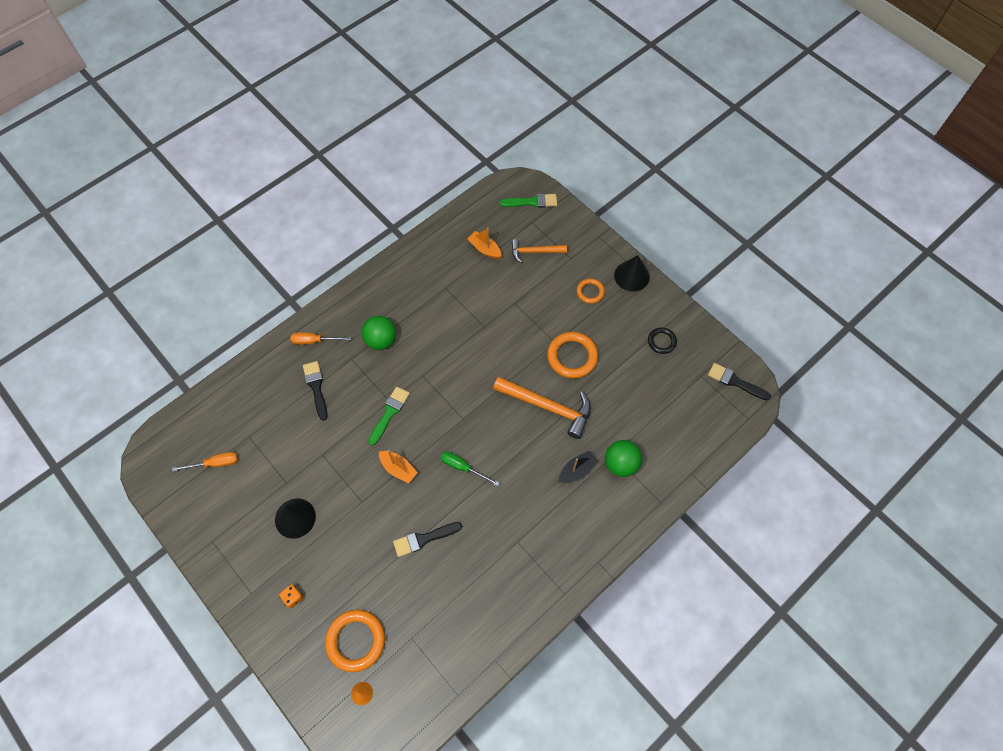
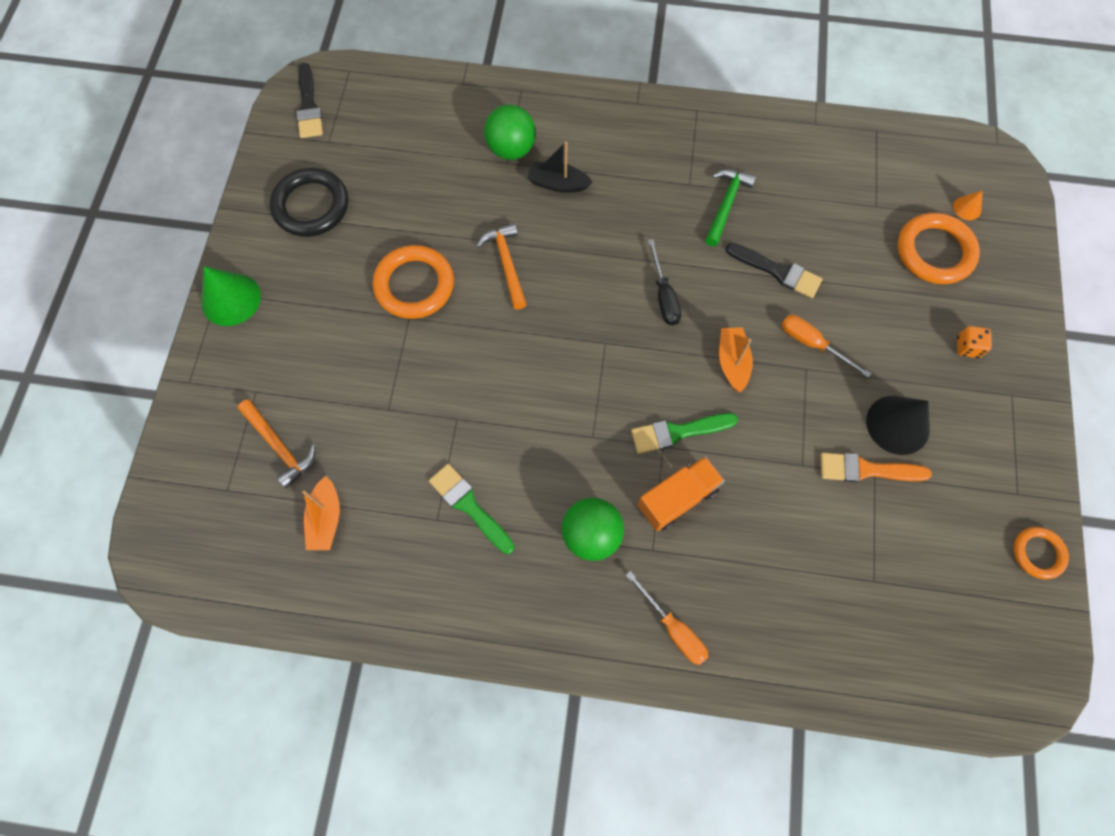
camera: 130 degrees left, 5 degrees up
orange screwdriver [172,452,238,472] -> orange screwdriver moved to [781,315,872,378]
black brush [303,361,328,421] -> none
green screwdriver [440,451,499,486] -> black screwdriver [648,239,681,325]
orange hammer [493,376,591,439] -> orange hammer [477,223,527,310], size x0.60
green brush [500,194,557,208] -> green brush moved to [429,464,514,554]
orange ring [577,278,605,304] -> orange ring moved to [1013,527,1069,579]
black cone [614,255,650,292] -> green cone [201,267,261,326]
black ring [648,327,677,354] -> black ring [270,168,348,237], size x1.74
none -> orange truck [638,456,725,531]
none -> green hammer [705,169,757,246]
none -> orange brush [820,453,932,482]

